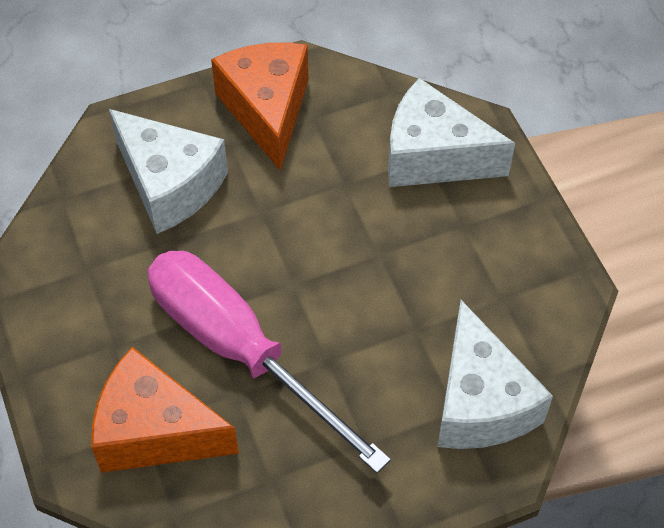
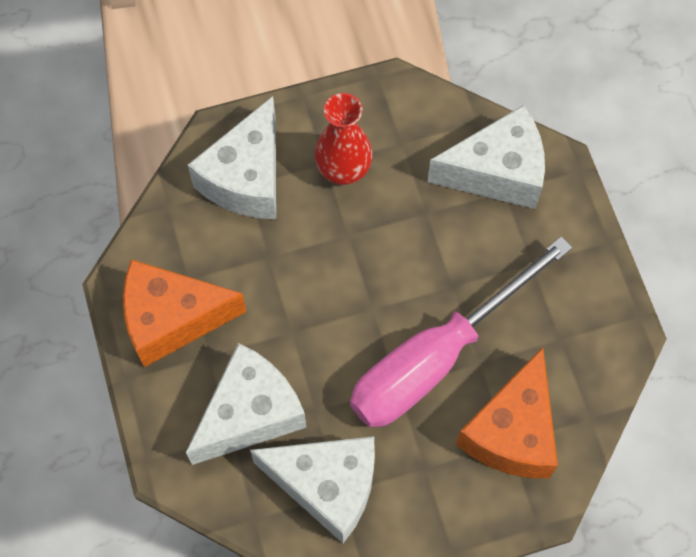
camera: 85 degrees left, 10 degrees up
none -> white cheese [250,436,375,543]
none -> red vase [314,93,373,185]

